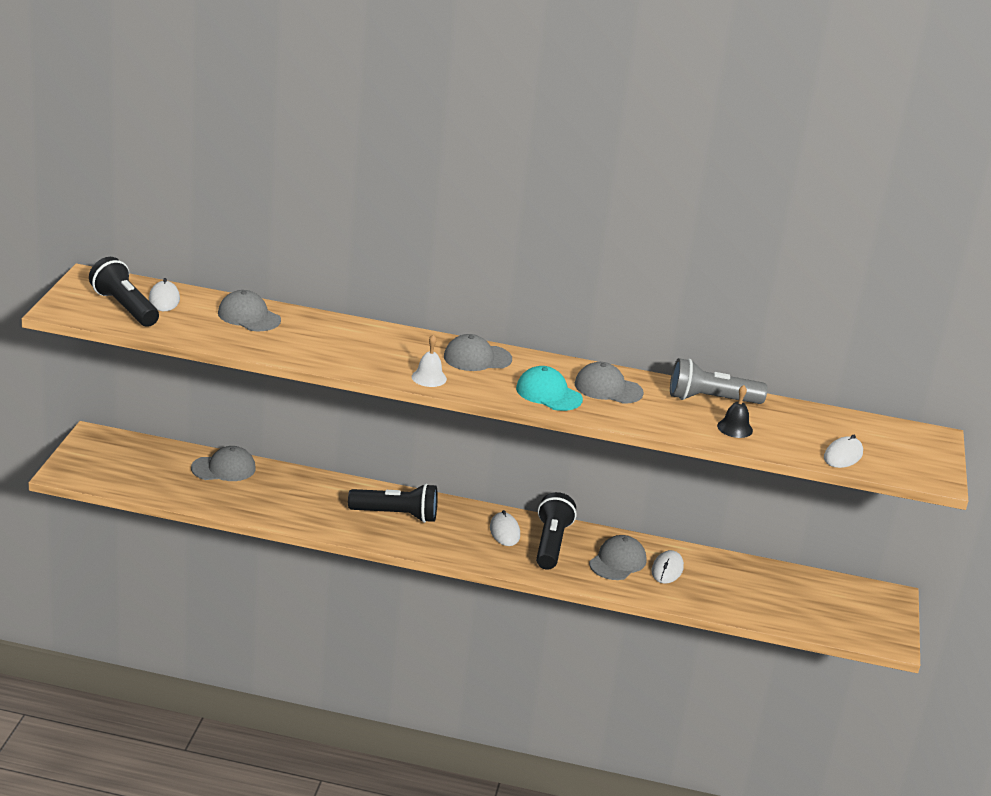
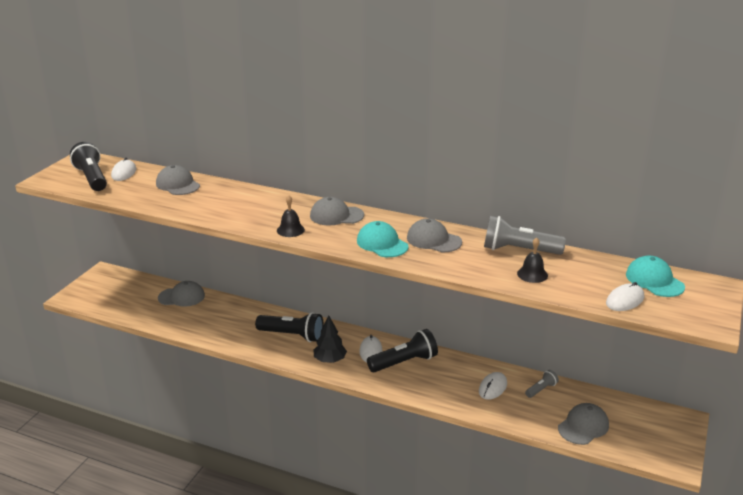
camera: 15 degrees right, 0 degrees up
white bell [412,334,447,387] -> black bell [277,195,305,237]
black flashlight [536,492,576,570] -> black flashlight turned 45 degrees clockwise [367,329,438,372]
grey cap [589,535,647,580] -> grey cap moved to [558,403,609,445]
none -> black tree [314,315,347,363]
none -> grey flashlight [525,370,559,398]
none -> turquoise cap [626,256,685,297]

